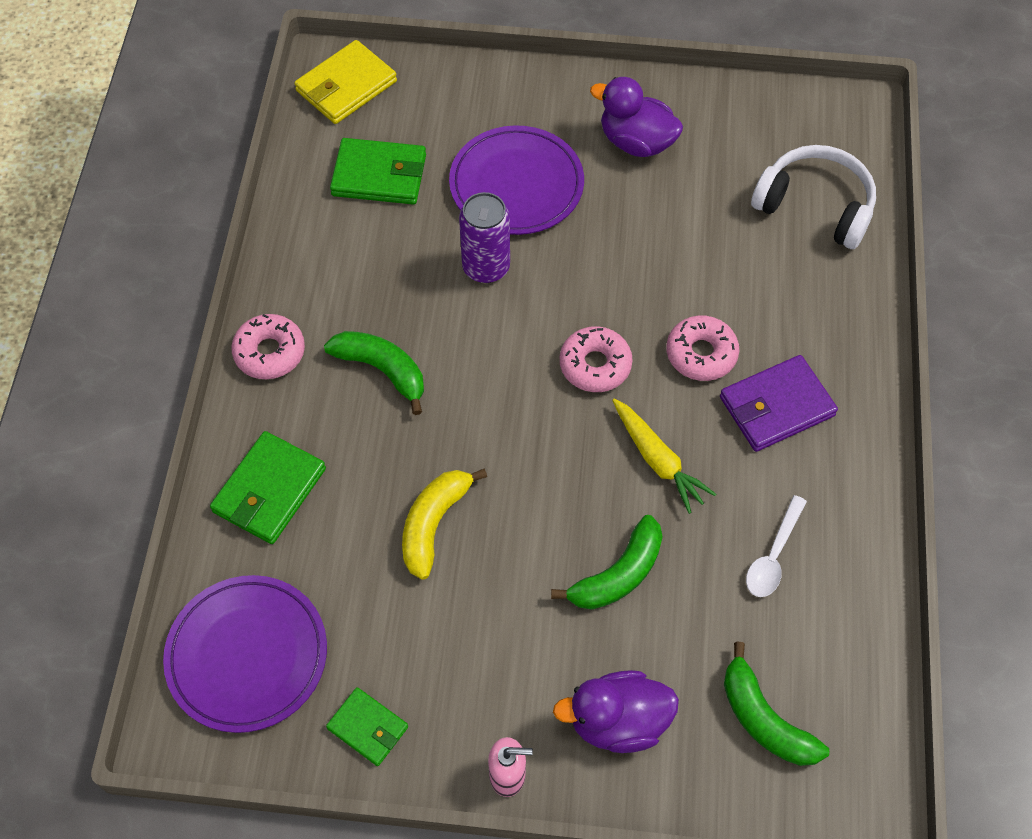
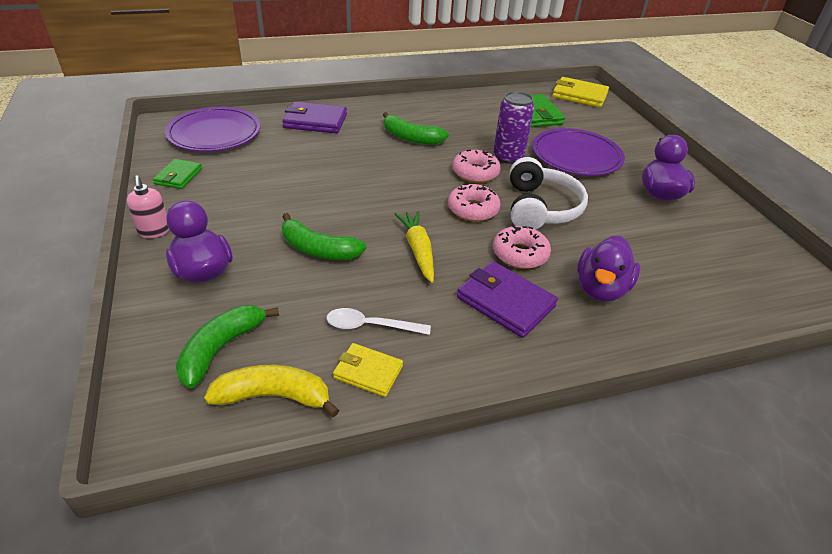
camera: 65 degrees right, 20 degrees down
green wallet [210,431,326,544] -> purple wallet [282,102,347,133]
pink donut [231,314,305,379] -> pink donut moved to [452,150,501,183]
green banana [324,331,424,415] -> green banana turned 105 degrees clockwise [383,112,449,145]
yellow banana [402,469,487,580] -> yellow banana moved to [204,365,339,417]
yellow carrot [612,399,716,514] -> yellow carrot turned 135 degrees clockwise [395,211,434,283]
white headphones [751,145,876,249] -> white headphones moved to [510,157,588,230]
none -> yellow wallet [333,343,403,397]
none -> purple duck [577,236,640,302]

